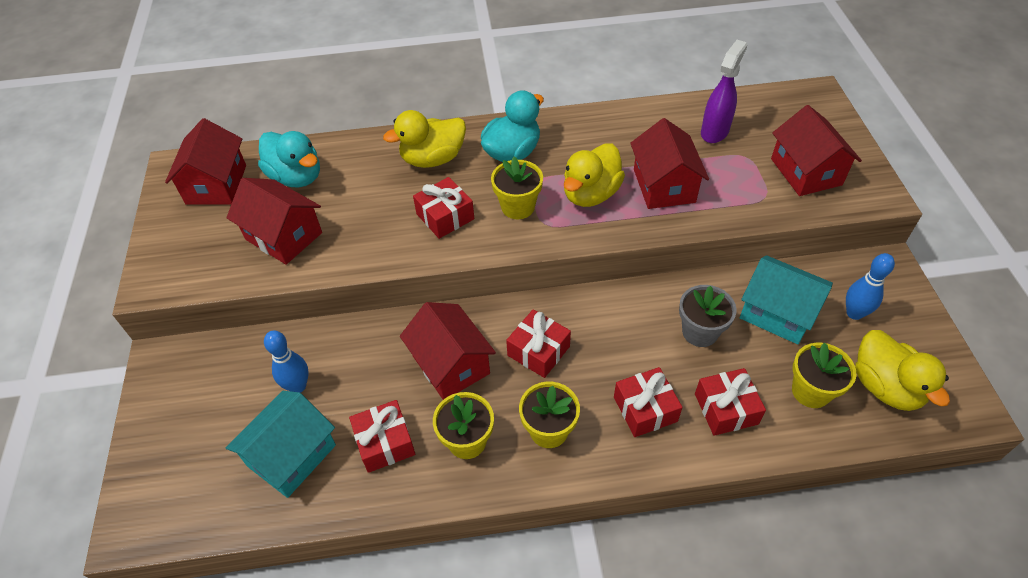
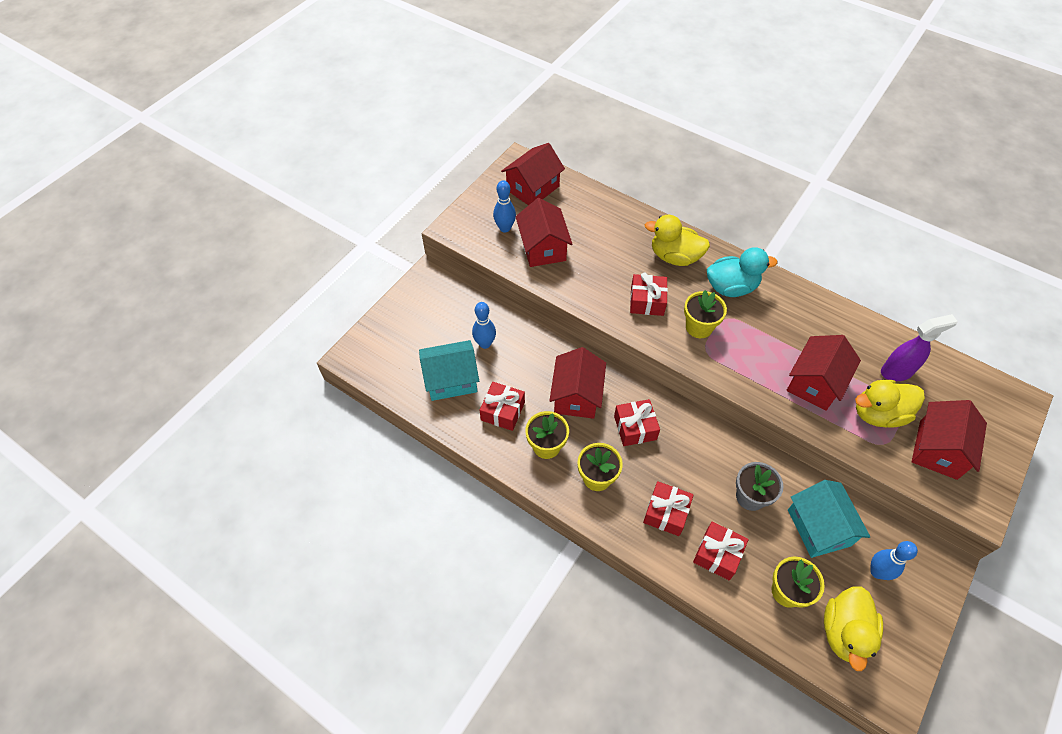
camera: 40 degrees right, 5 degrees up
turquoise duck [258,131,320,188] -> none
yellow duck [564,143,625,207] -> yellow duck moved to [855,380,925,428]
none -> blue bowling pin [493,180,516,232]

